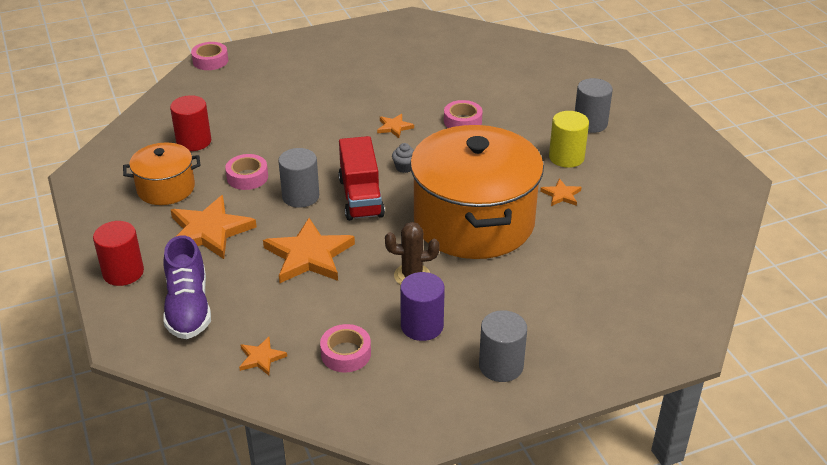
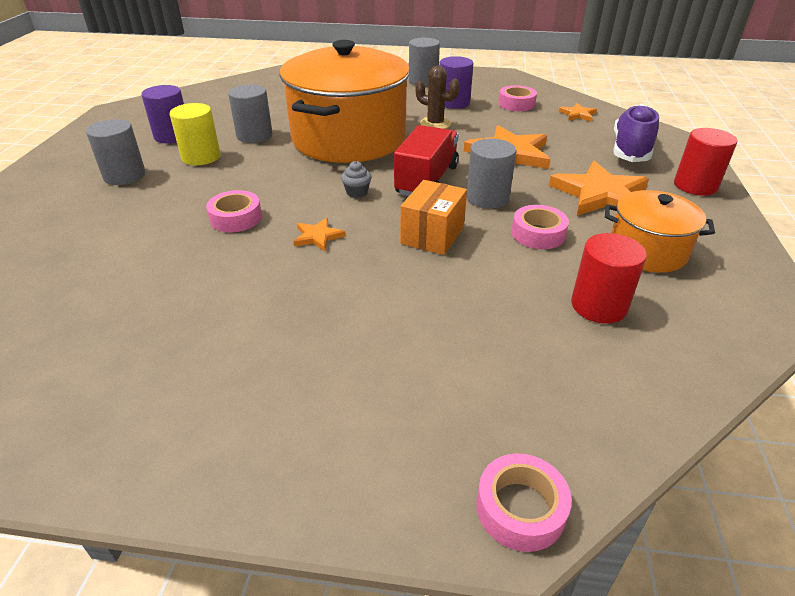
camera: 150 degrees left, 0 degrees up
orange star [540,179,582,206] -> grey cylinder [228,85,273,143]
none -> purple cylinder [141,85,184,143]
none -> orange box [401,180,467,255]

